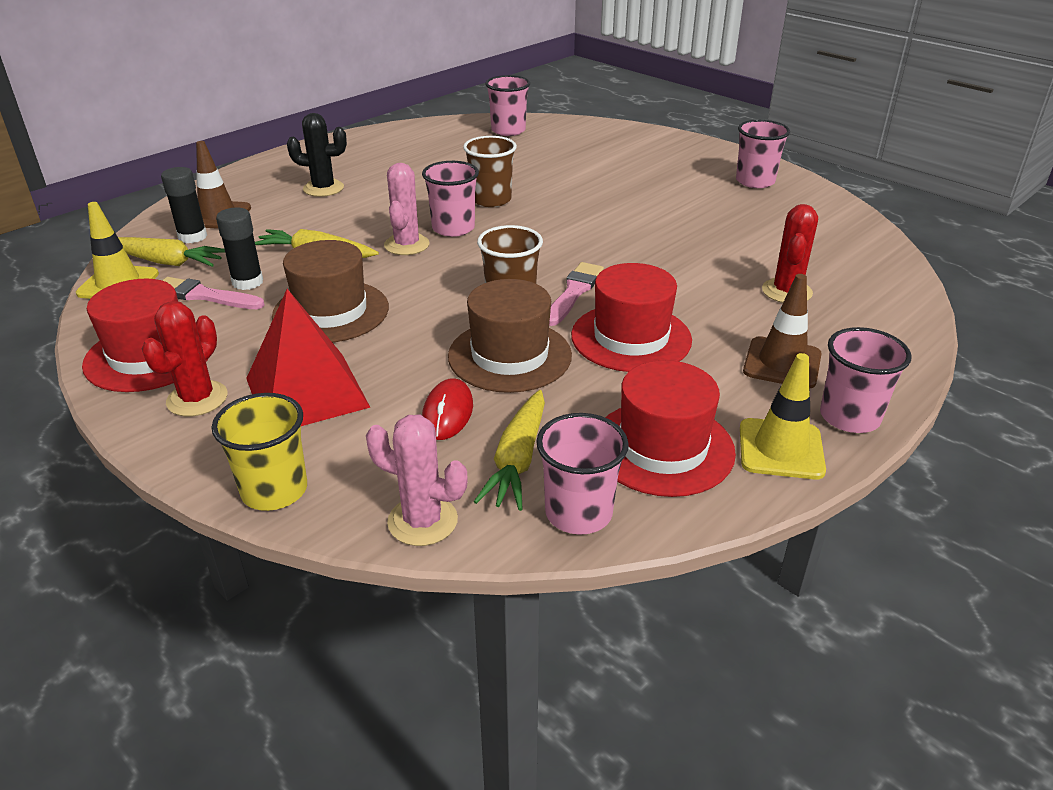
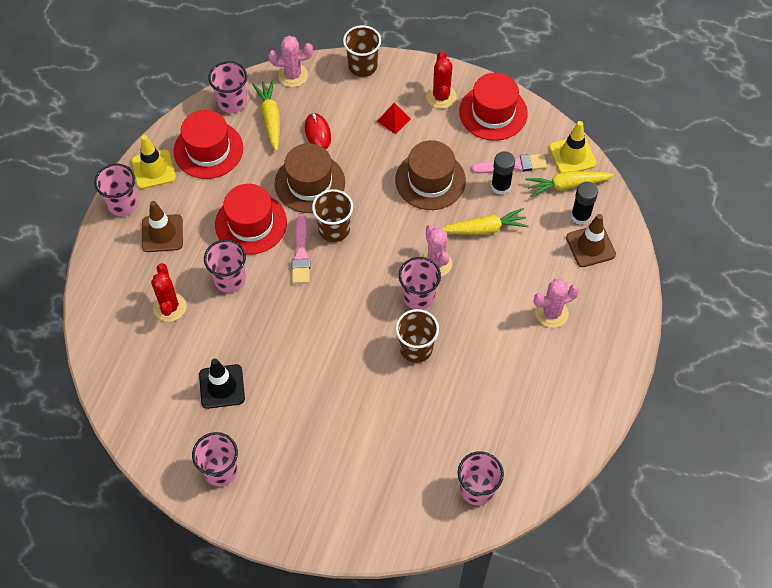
camera: 155 degrees right, 25 degrees up
yellow cup [212,393,307,511] -> brown cup [343,25,381,77]
red pyramid [246,289,370,426] -> red pyramid [377,103,411,134], size x0.47
black cactus [287,113,347,197] -> pink cactus [534,279,580,328]
none -> black traffic cone [199,358,245,409]
none -> pink cup [204,239,246,293]

